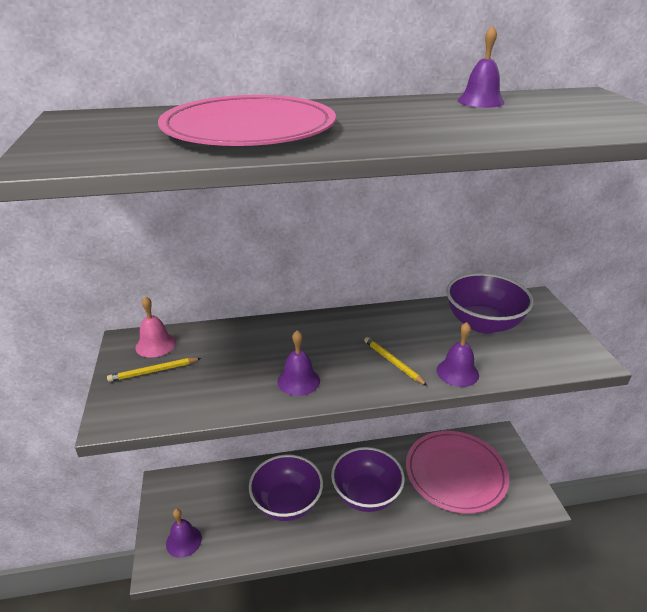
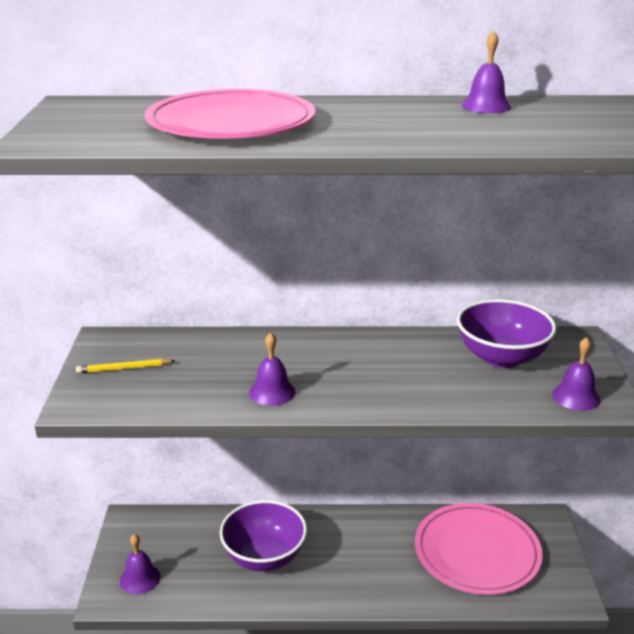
camera: 10 degrees right, 5 degrees down
pink bell [136,296,176,358] -> none
purple bowl [331,447,405,512] -> none
yellow pencil [364,337,428,386] -> none
purple bell [437,322,479,387] -> purple bell moved to [552,337,601,411]

